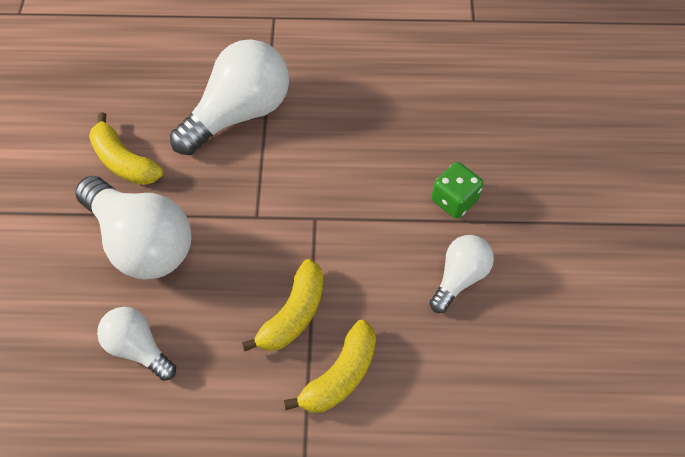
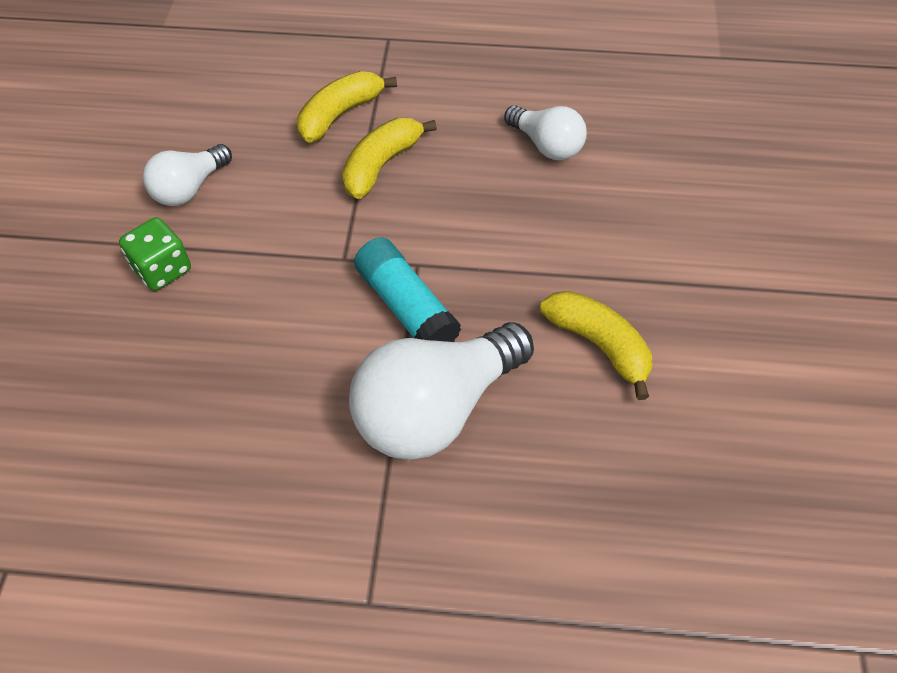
camera: 175 degrees left, 5 degrees down
white light bulb [75,176,191,280] -> none
none -> turquoise glue stick [354,237,461,342]

